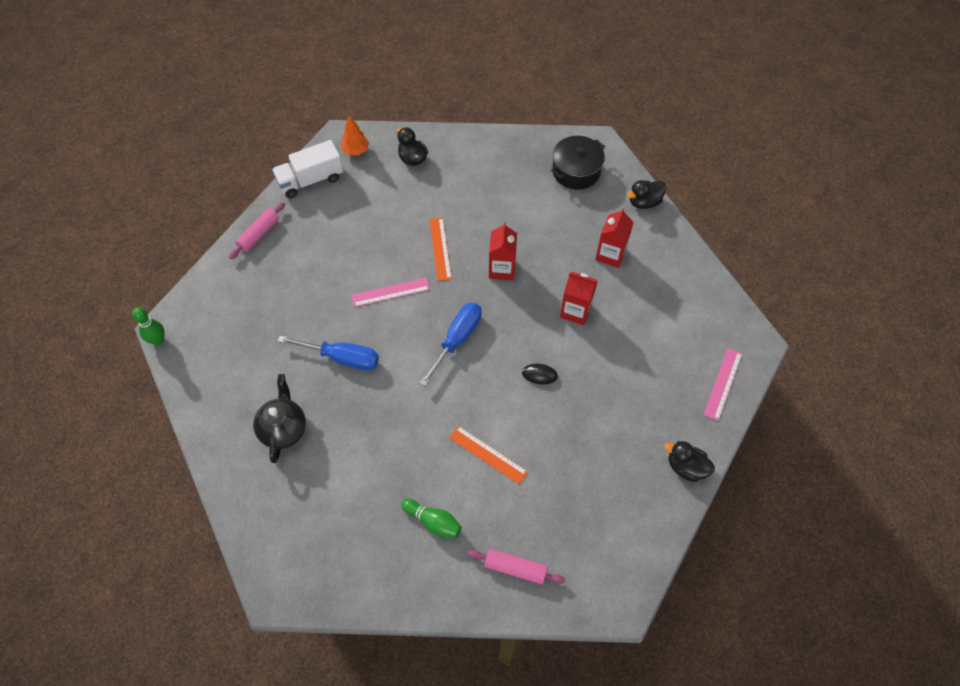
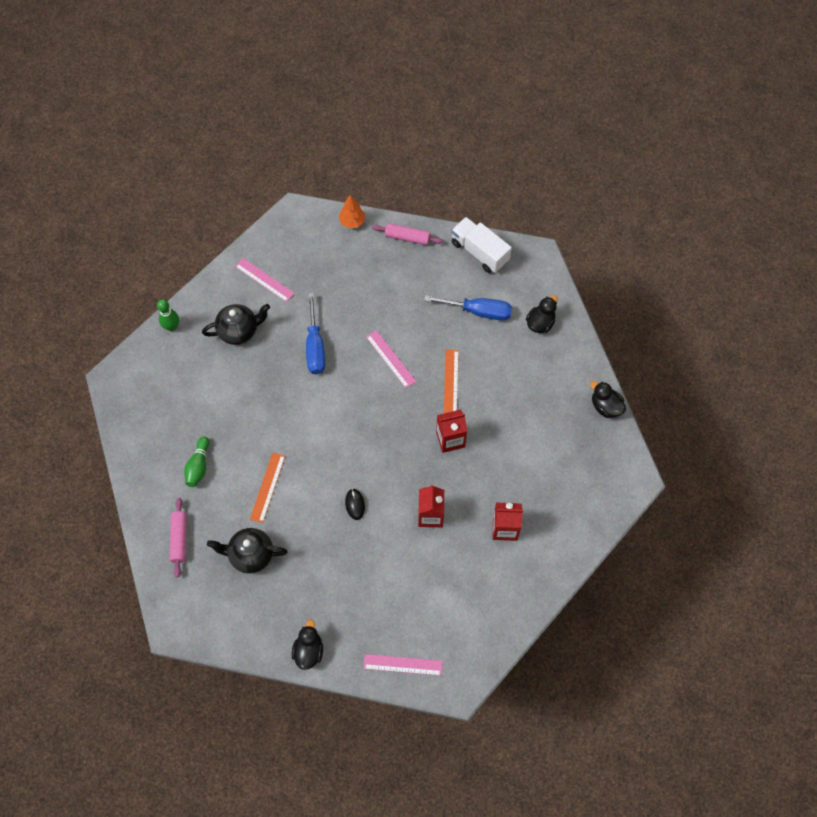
camera: 70 degrees right, 5 degrees up
green bowling pin [132,307,165,345] -> green bowling pin moved to [157,299,179,331]
orange tree [341,115,369,155] -> orange tree moved to [339,195,365,229]
blue screwdriver [419,302,482,386] -> blue screwdriver moved to [424,295,512,321]
orange ruler [429,218,452,281] -> orange ruler turned 60 degrees counterclockwise [444,350,459,413]
black pot [551,136,605,190] -> none
black duck [627,180,666,209] -> black duck moved to [590,381,626,418]
none -> black teapot [207,528,288,574]
none -> pink ruler [235,258,295,302]

